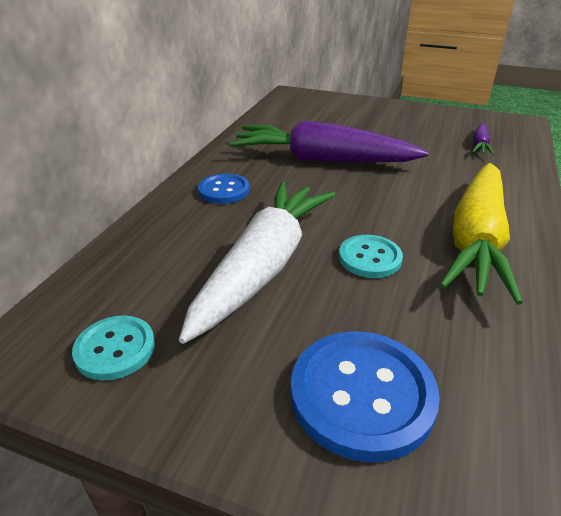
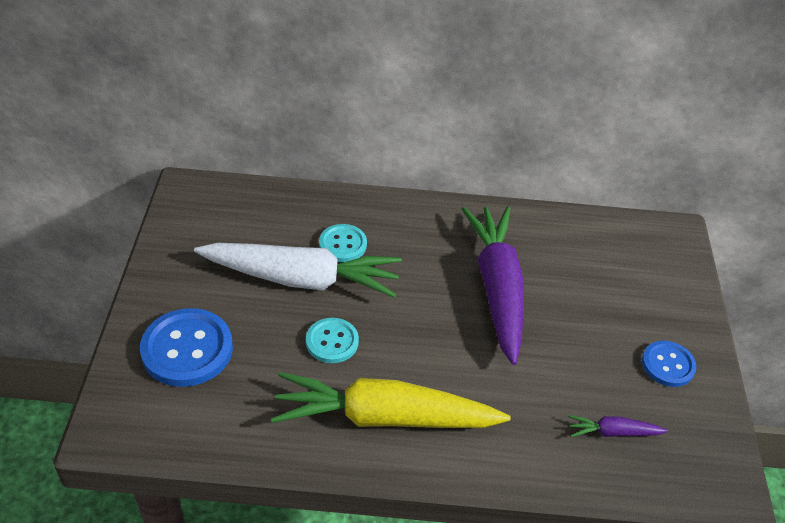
camera: 70 degrees right, 10 degrees up
turquoise button [72,315,155,381] -> turquoise button moved to [319,224,367,262]
blue button [198,173,250,204] -> blue button moved to [642,341,697,387]

